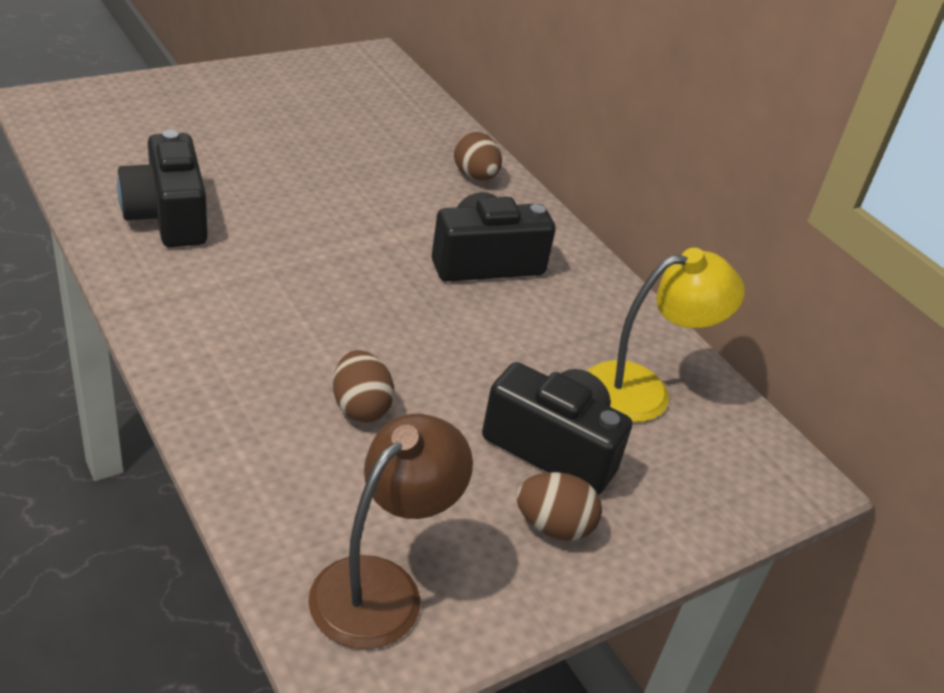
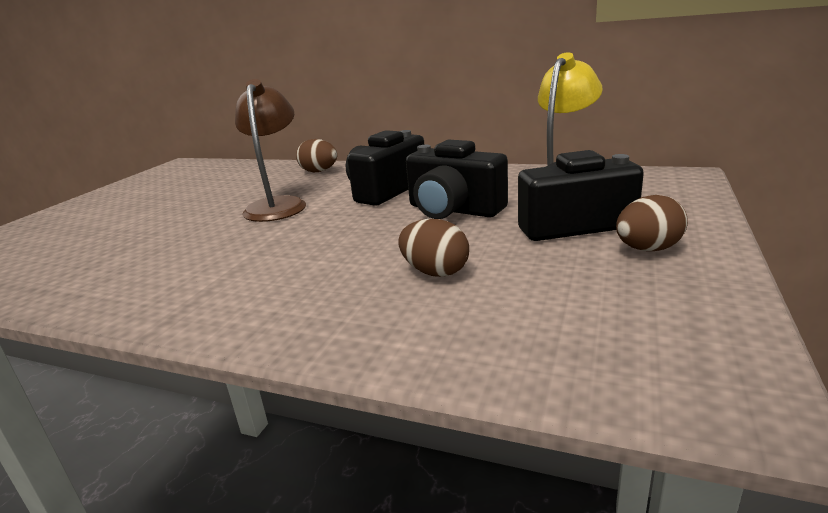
camera: 30 degrees left, 15 degrees down
black camera [117,130,208,247] -> black camera moved to [406,140,508,219]
brown lamp [308,414,473,649] -> brown lamp moved to [235,79,306,222]

